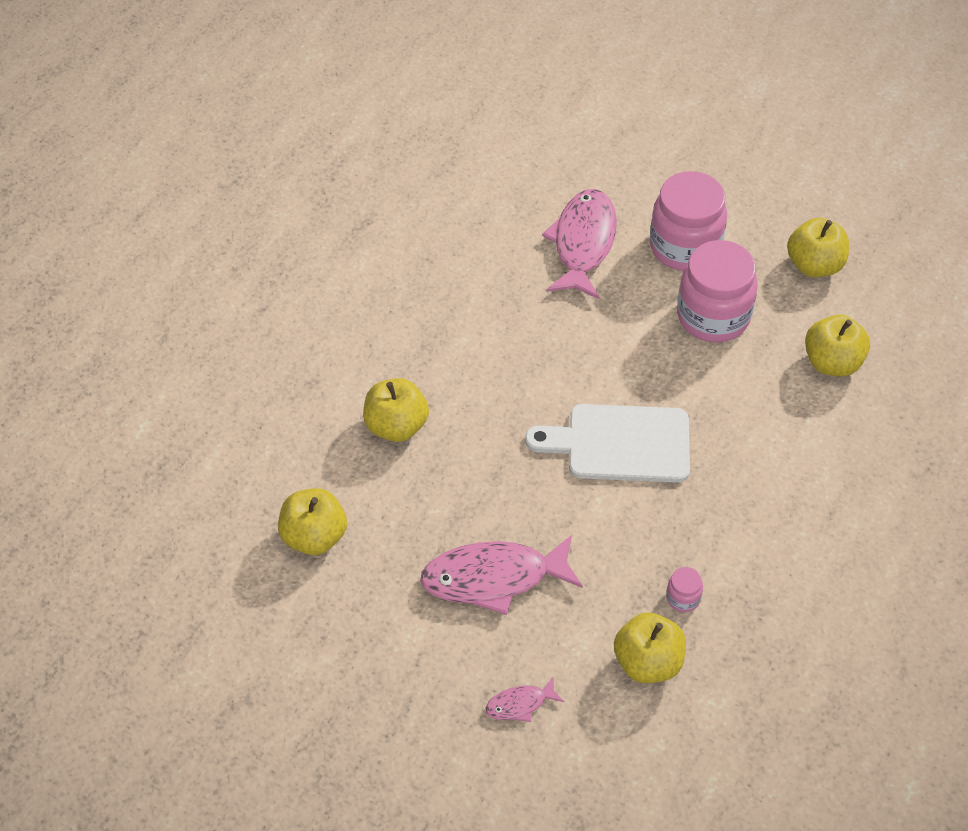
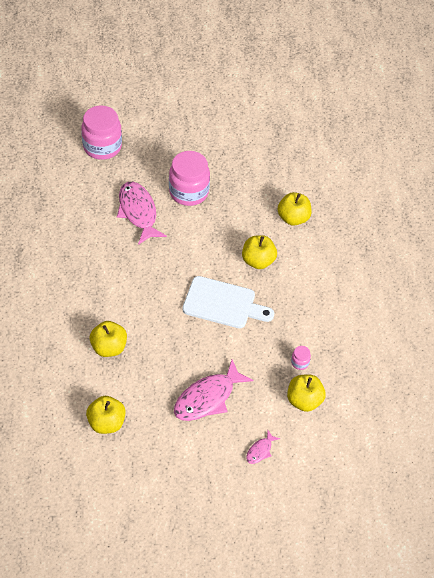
camera: 35 degrees left, 0 degrees up
white cutting board [525,404,690,483] -> white cutting board turned 135 degrees counterclockwise [182,276,274,328]
pink jar [677,240,758,342] -> pink jar moved to [81,106,122,160]
yellow apple [787,218,849,277] -> yellow apple moved to [242,235,277,269]

